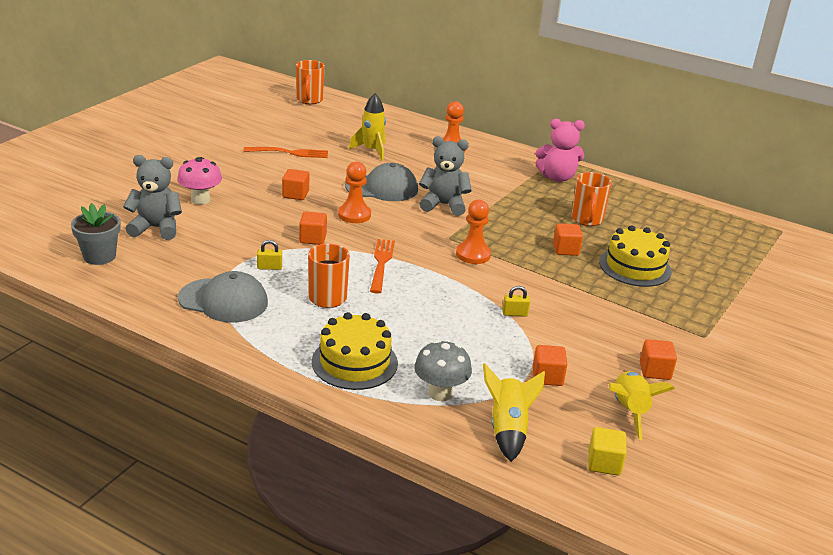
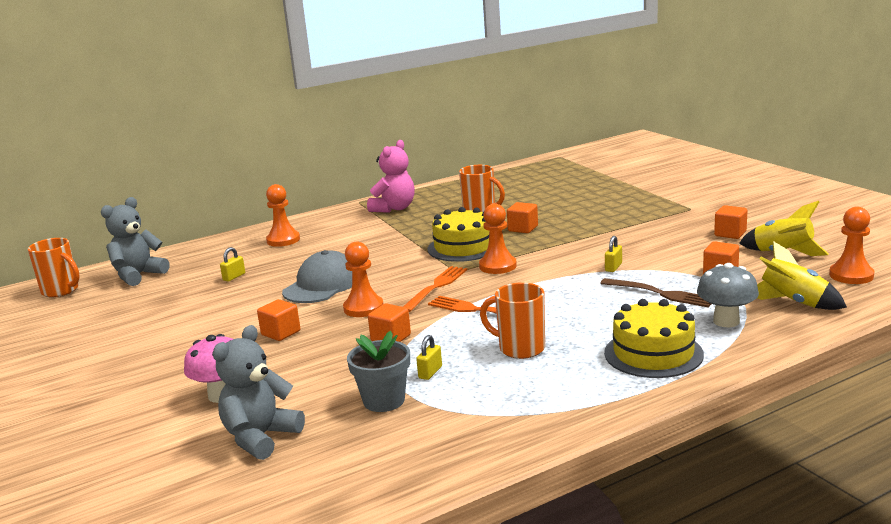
camera: 55 degrees left, 10 degrees down
grey flower pot [71,203,121,265] -> grey flower pot moved to [347,331,410,412]
grey cap [178,271,268,323] -> none
orange fork [243,147,328,158] -> orange fork moved to [403,266,467,312]
yellow rocket [349,93,386,161] -> yellow padlock [220,247,245,282]
grey teddy bear [419,136,472,216] -> grey teddy bear moved to [101,197,170,286]
yellow cube [588,427,627,476] -> orange pawn [829,207,874,284]
yellow cake [599,225,672,287] -> yellow cake moved to [428,207,489,262]
none -> brown fork [600,278,712,308]

